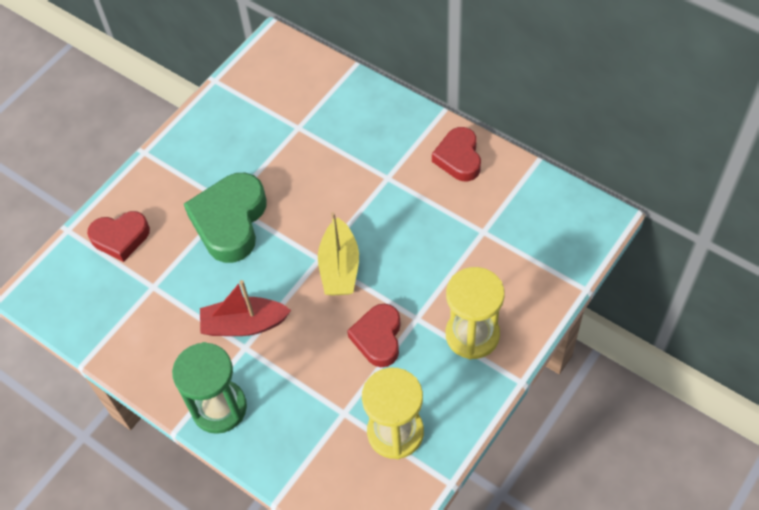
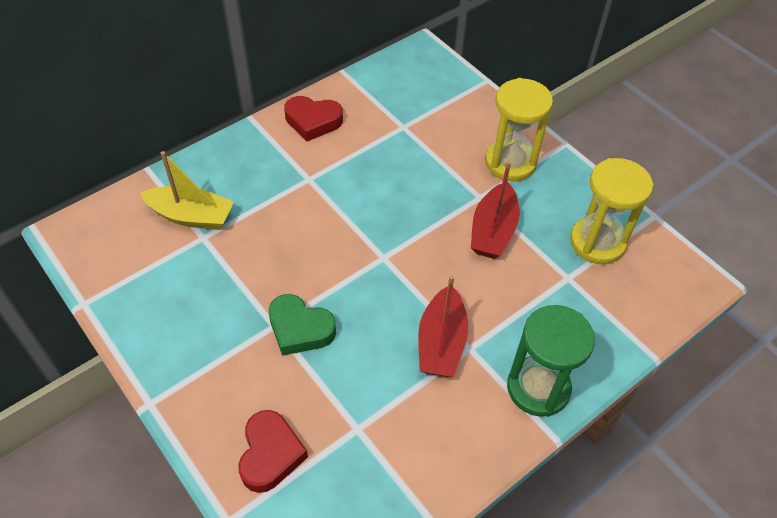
camera: 80 degrees left, 5 degrees down
green heart [184,173,267,263] -> green heart [269,294,336,356], size x0.63
yellow boat [318,212,359,295] -> yellow boat moved to [140,151,234,230]
red heart [347,304,401,367] -> red boat [471,161,520,259]

